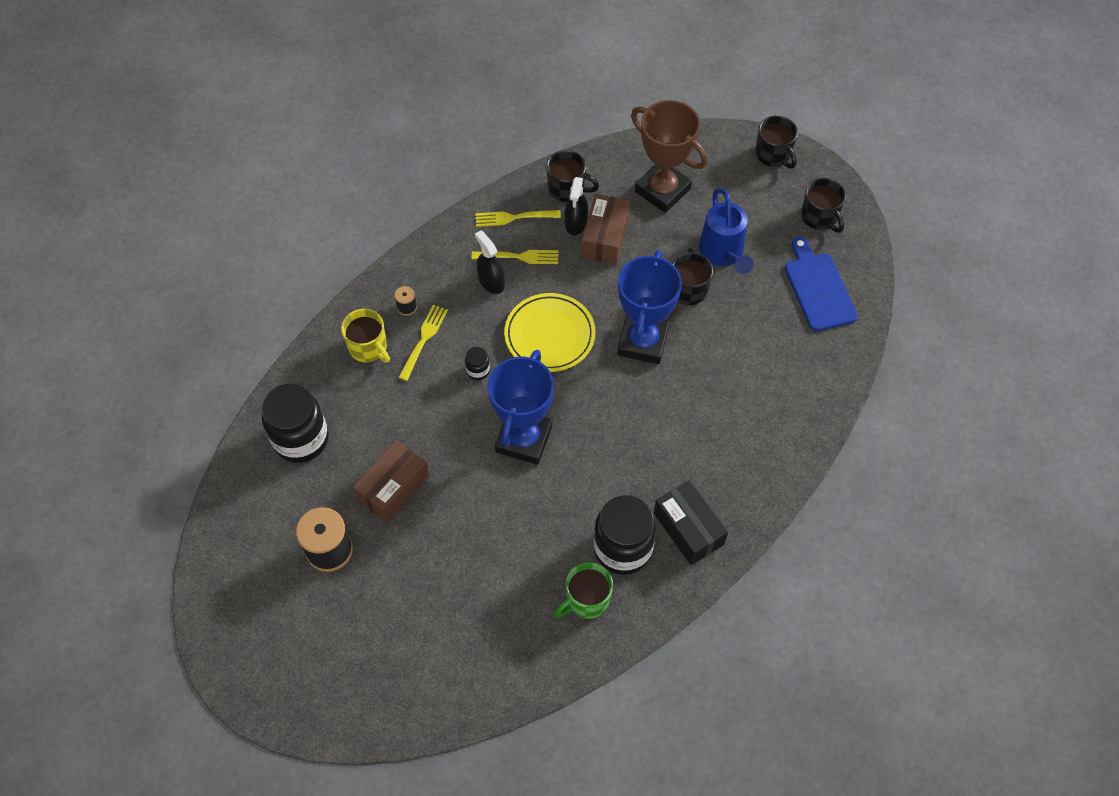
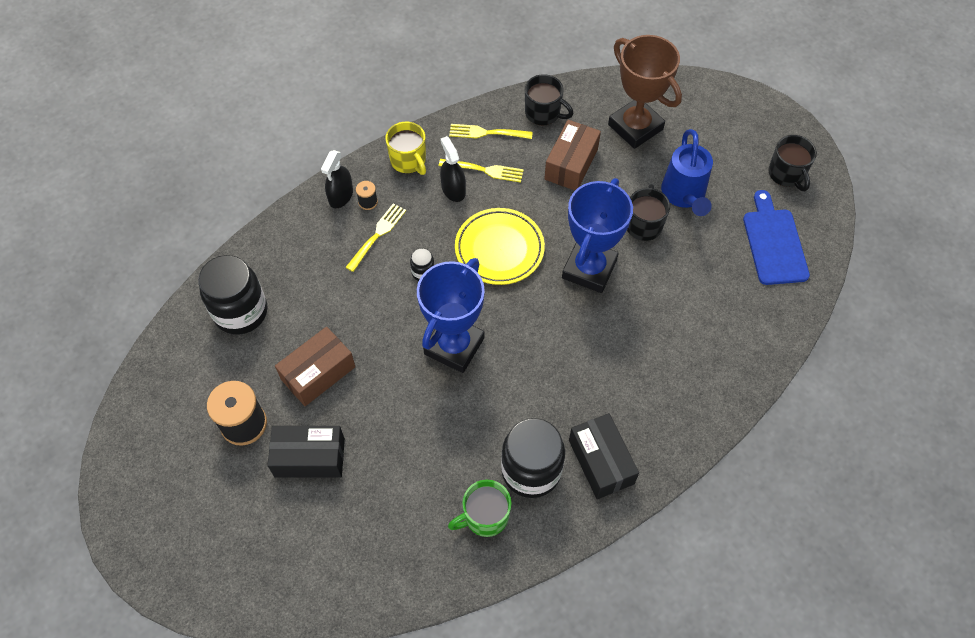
camera: 10 degrees right, 0 degrees up
yellow mug [341,309,390,363] -> yellow mug moved to [385,122,426,175]
black spray bottle [564,177,588,235] -> black spray bottle moved to [321,150,353,208]
black mug [755,116,798,169] -> none
none -> black box [267,426,345,478]

